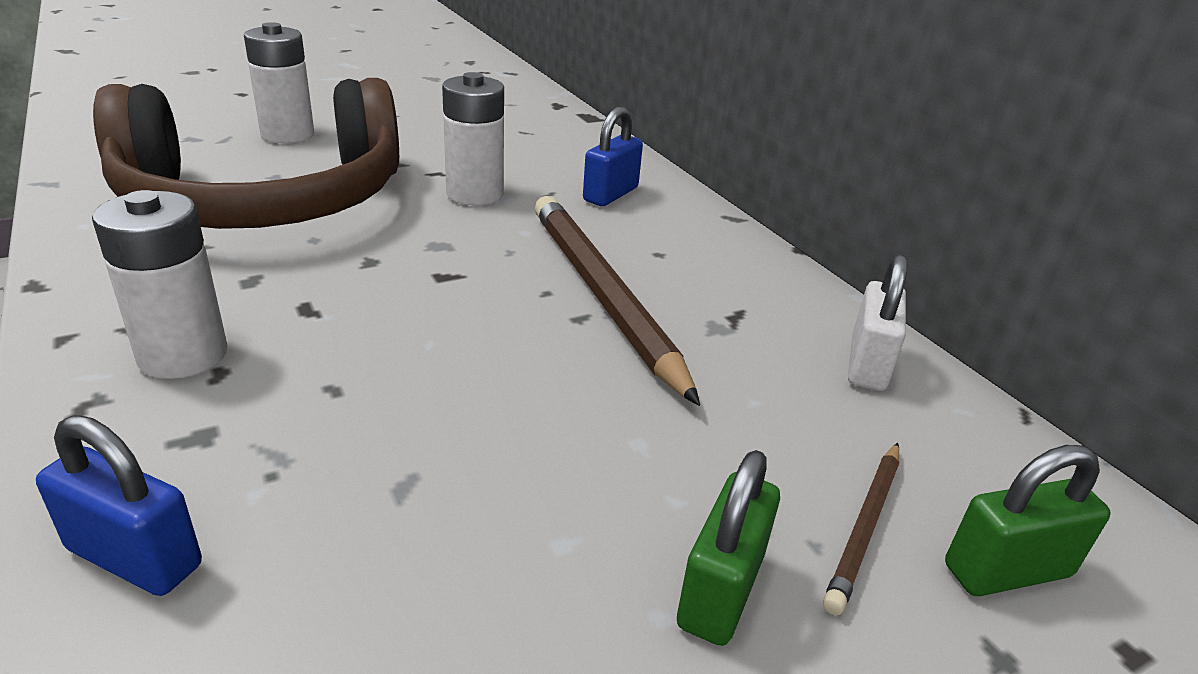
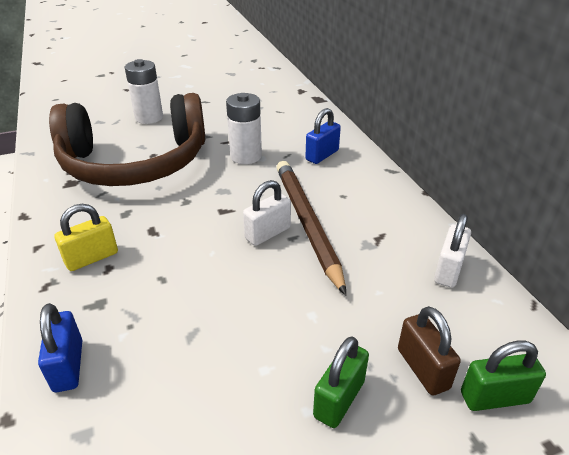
camera: 10 degrees right, 5 degrees up
blue padlock [36,415,202,596] -> blue padlock turned 45 degrees clockwise [38,303,82,392]
white battery [92,190,227,379] -> yellow padlock [55,204,118,271]
brown pencil [823,443,900,615] -> brown padlock [398,306,461,395]
none -> white padlock [243,180,291,246]

